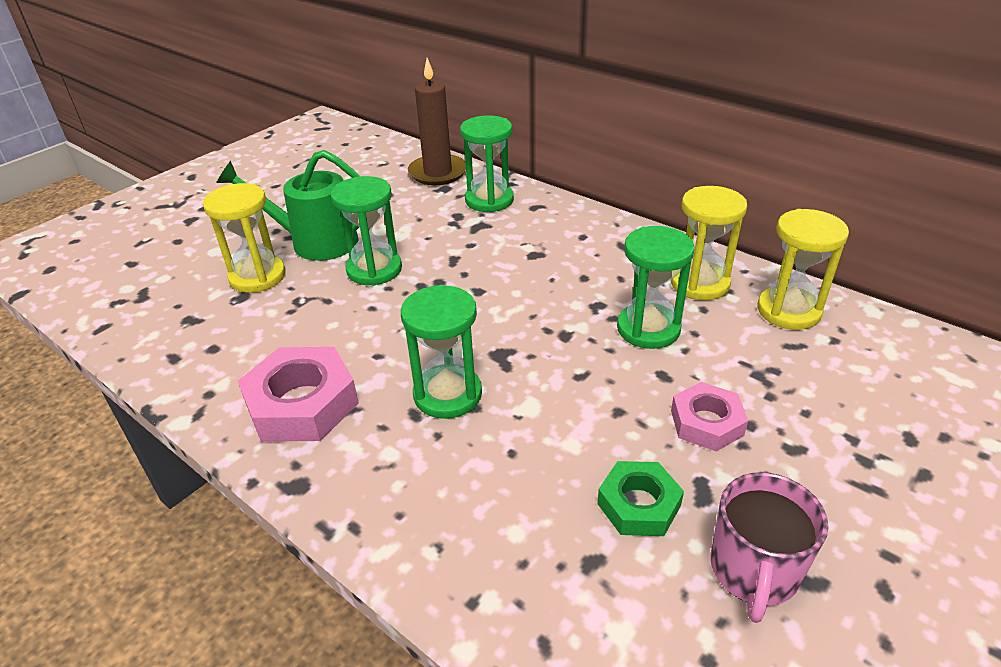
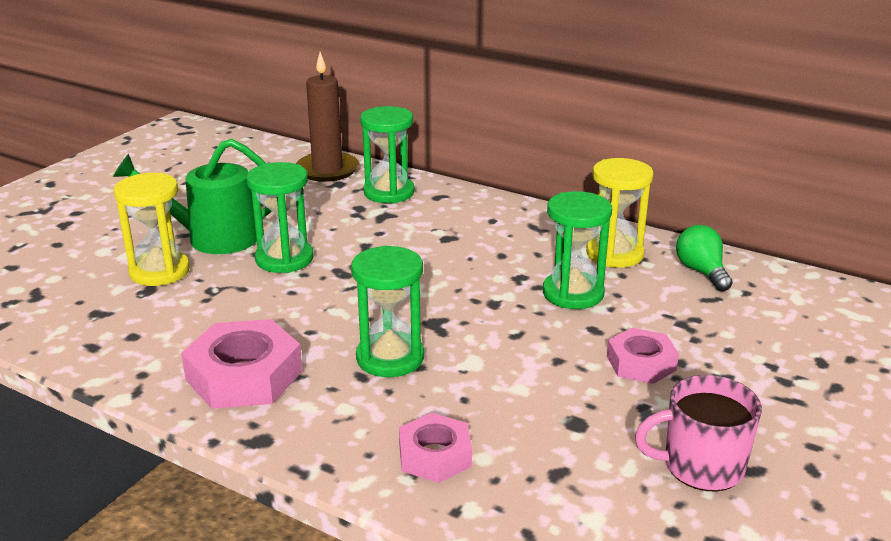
camera: 10 degrees left, 10 degrees down
green nut [597,461,684,536] -> none
pink mug [711,472,829,623] -> pink mug turned 75 degrees clockwise [635,375,762,492]
yellow hourglass [757,209,849,330] -> green light bulb [676,225,733,291]
none -> pink nut [399,413,472,483]

